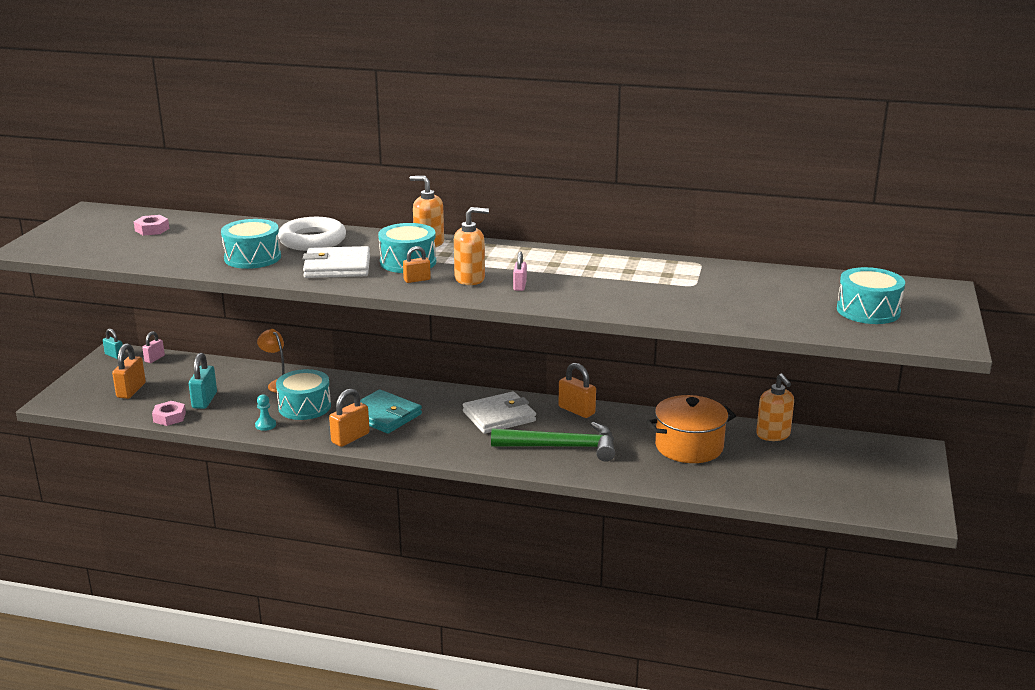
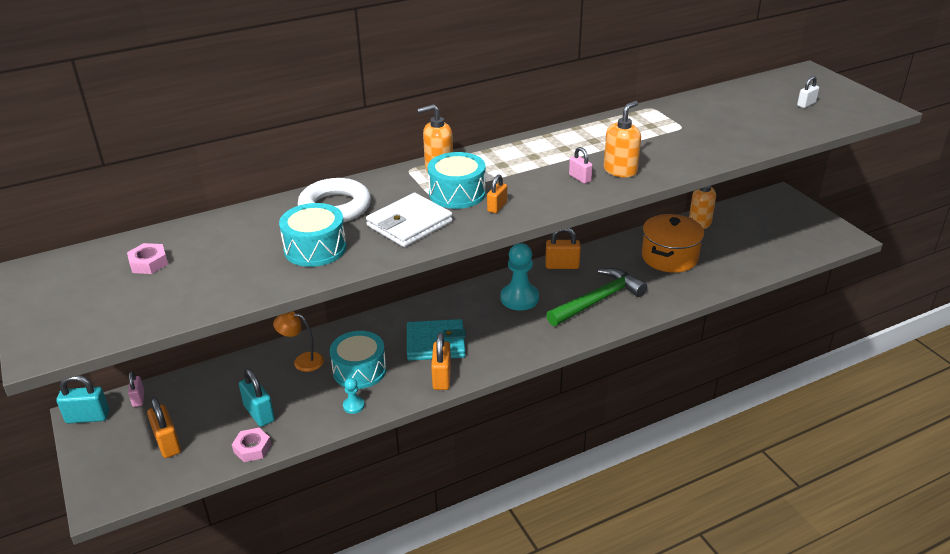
camera: 40 degrees left, 10 degrees up
turquoise padlock [103,329,123,359] -> turquoise padlock [57,375,109,423], size x1.63
orange soap dispenser [454,207,489,285] -> orange soap dispenser moved to [604,101,641,178]
white wallet [463,391,536,434] -> turquoise pawn [501,243,539,310]
turquoise drum [837,267,905,324] -> white padlock [797,76,819,108]

